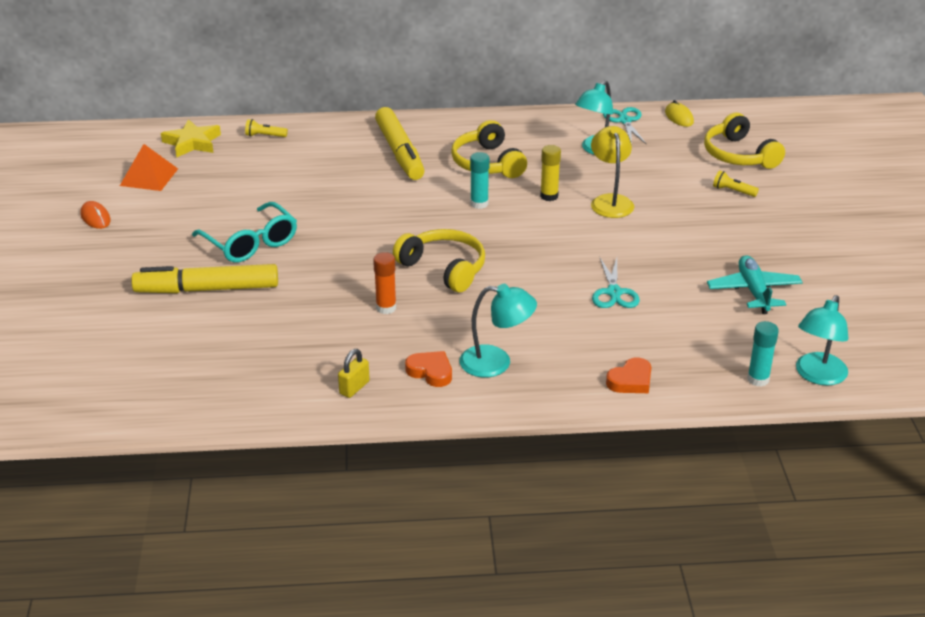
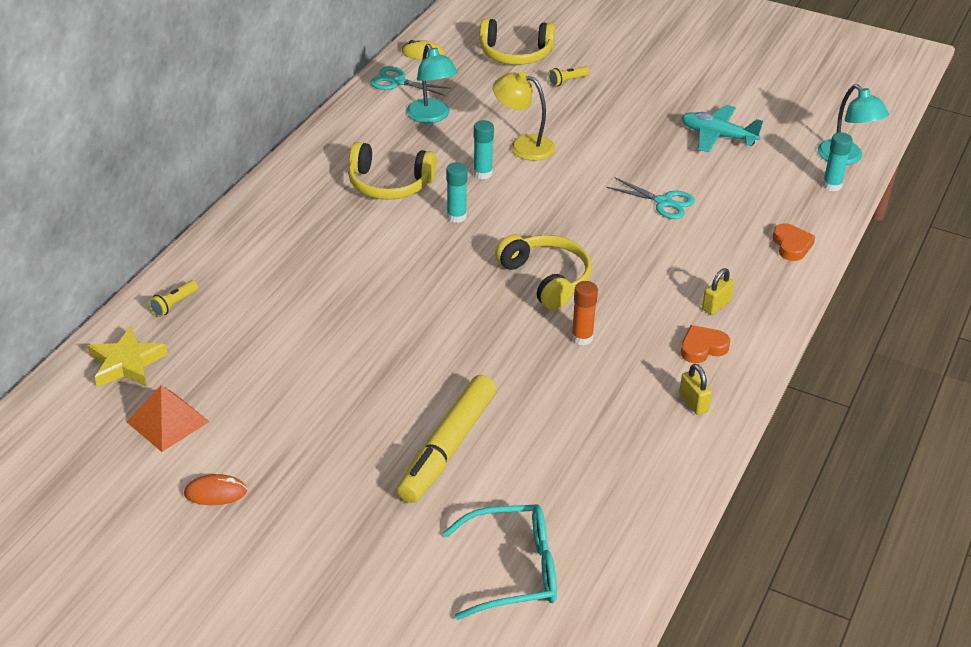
camera: 60 degrees left, 5 degrees up
turquoise glasses [192,202,297,262] -> turquoise glasses moved to [443,504,557,620]
yellow marker [375,107,425,180] -> none
yellow headphones [393,229,485,292] -> yellow headphones turned 75 degrees clockwise [495,235,592,310]
turquoise lamp [460,284,537,377] -> yellow padlock [702,268,734,315]
yellow glue stick [540,145,561,201] -> turquoise glue stick [473,120,494,179]

